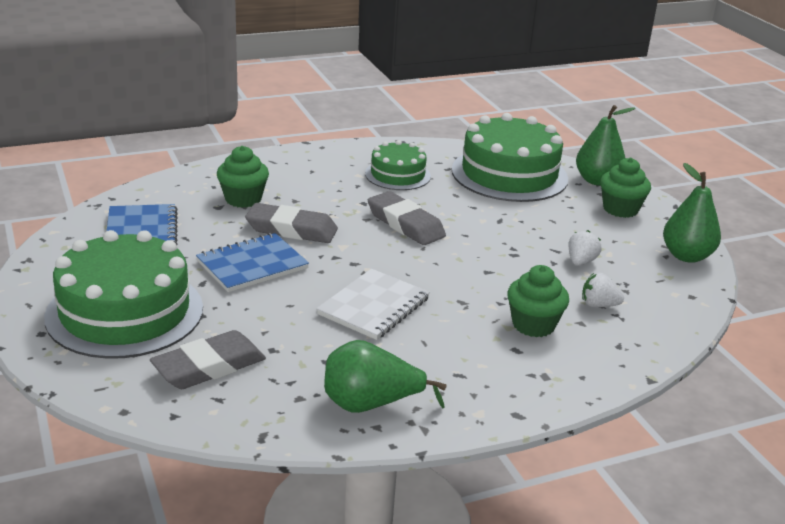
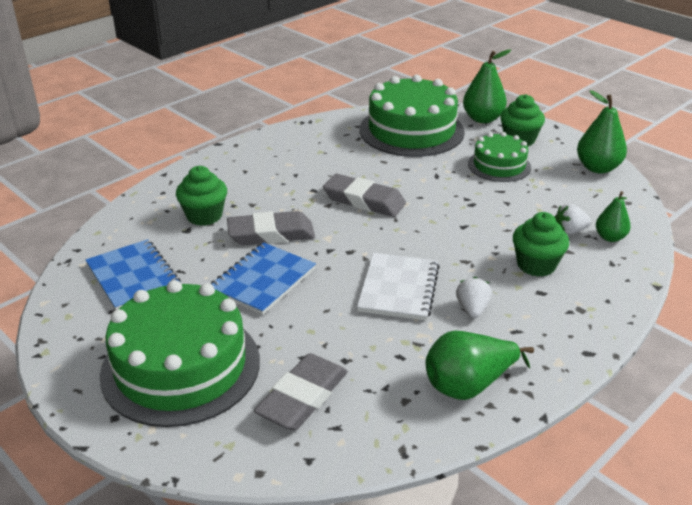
camera: 20 degrees left, 5 degrees up
green cake [365,140,431,190] -> green cake moved to [468,132,531,182]
white strawberry [568,230,602,266] -> white strawberry moved to [456,277,492,318]
none -> green pear [596,191,631,242]

